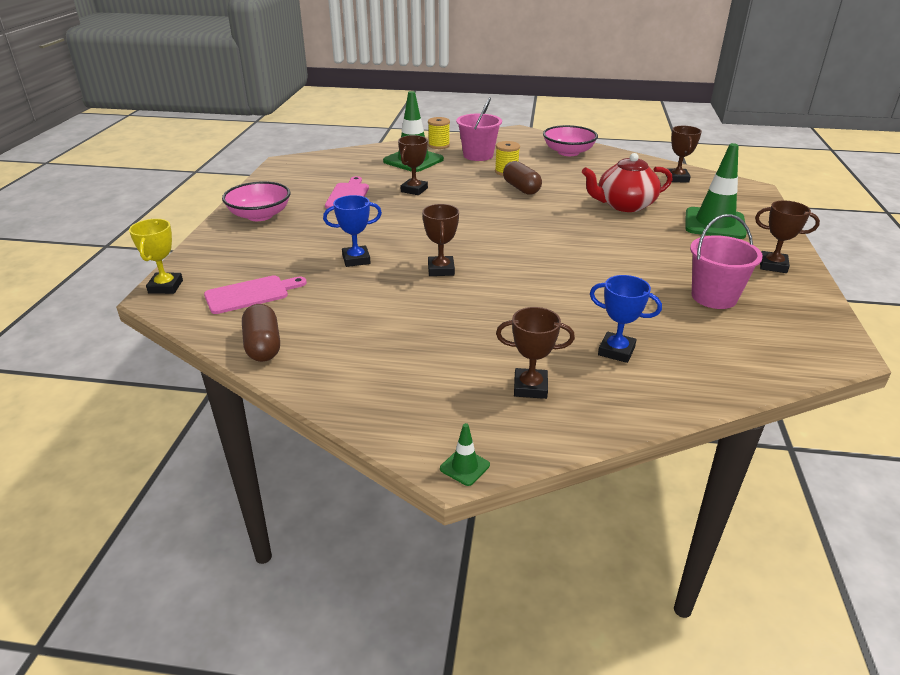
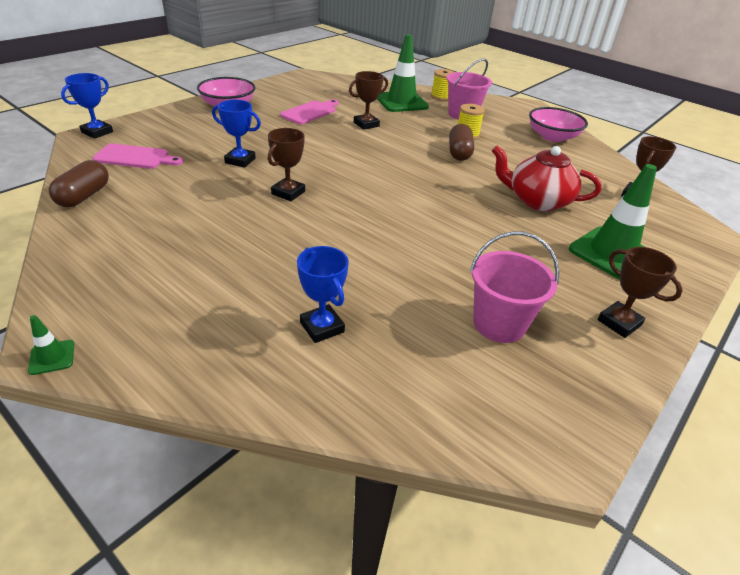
camera: 30 degrees right, 5 degrees up
yellow trophy [129,219,183,294] -> blue trophy [61,73,113,139]
brown trophy [496,307,575,399] -> none

